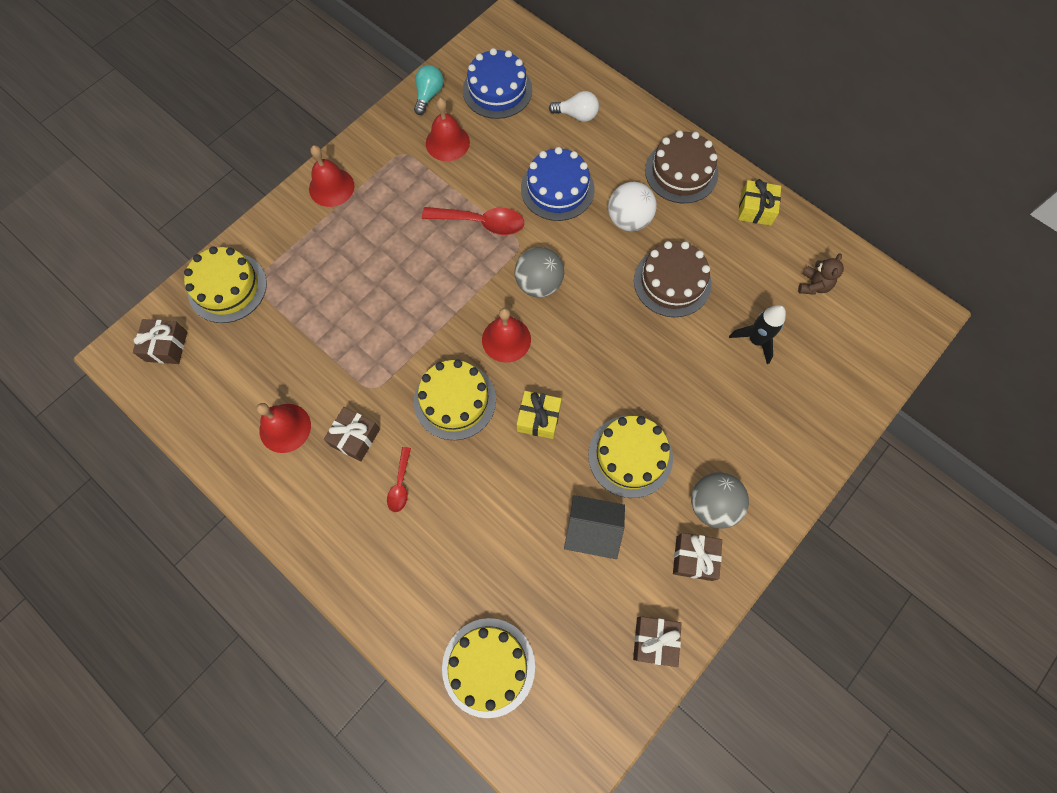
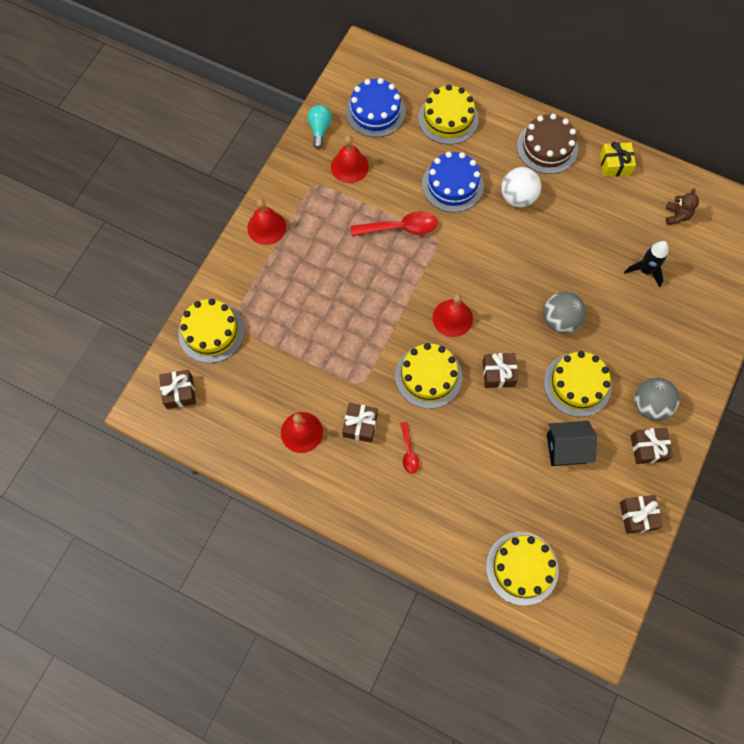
camera: 15 degrees left, 0 degrees up
grey ball [515,247,564,297] -> grey ball moved to [543,292,586,333]
yellow gift [517,391,562,439] -> brown gift [482,353,518,388]
white light bulb [549,91,599,122] -> yellow cake [418,85,479,145]
brown cake [634,241,712,317] -> none

